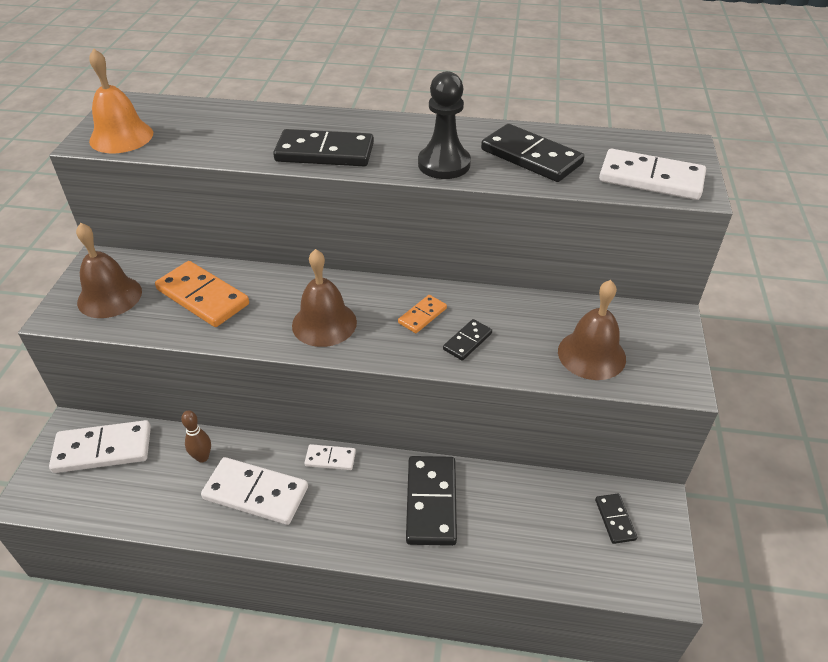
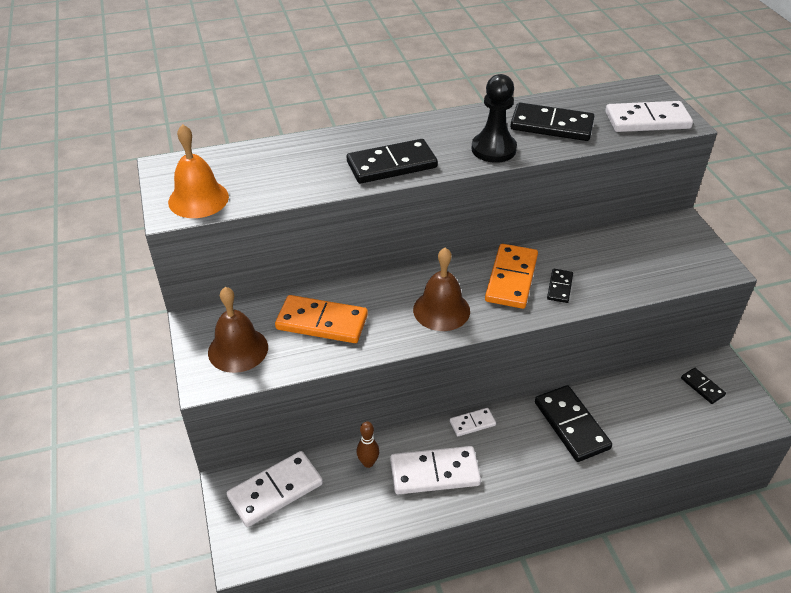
camera: 25 degrees left, 0 degrees up
orange domino [398,295,447,333] -> orange domino [485,244,538,309], size x1.92
brown bell [558,280,626,380] -> none

